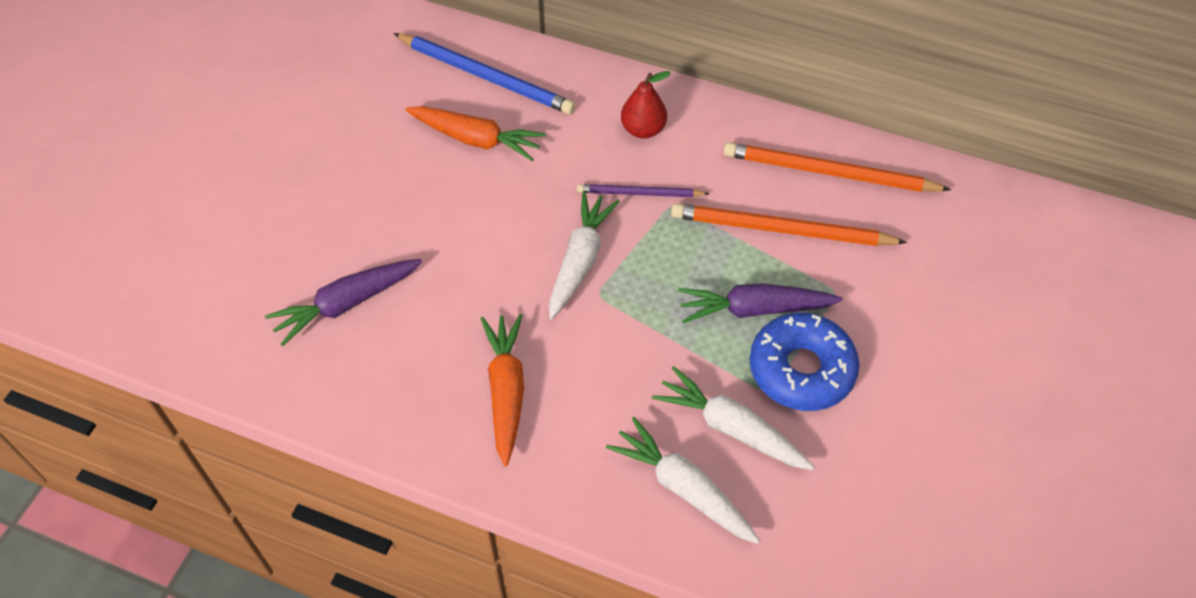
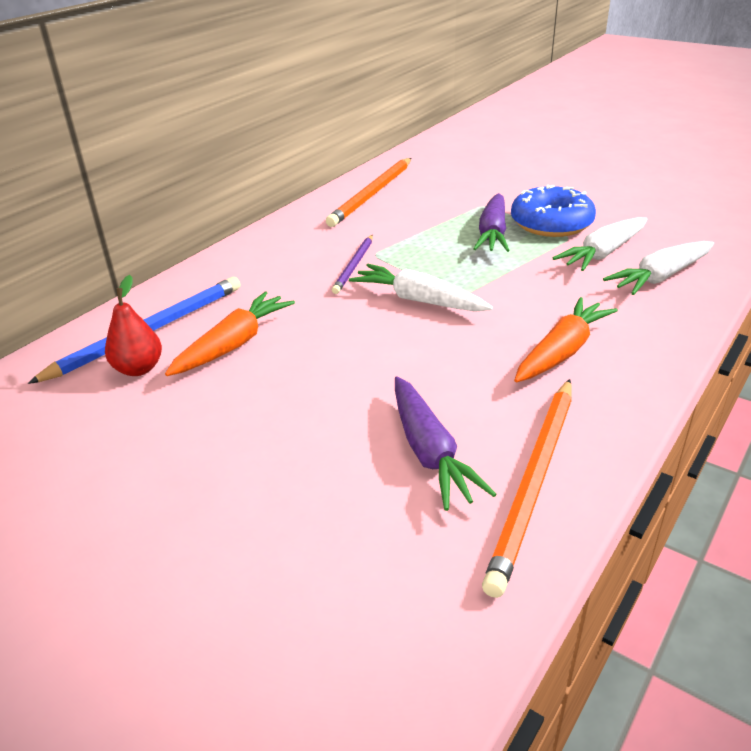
camera: 75 degrees left, 20 degrees down
orange carrot [480,314,524,466] -> orange carrot turned 120 degrees clockwise [514,297,618,383]
red pear [621,71,671,139] -> red pear moved to [105,275,162,376]
orange pencil [671,203,907,246] -> orange pencil moved to [482,379,572,598]

